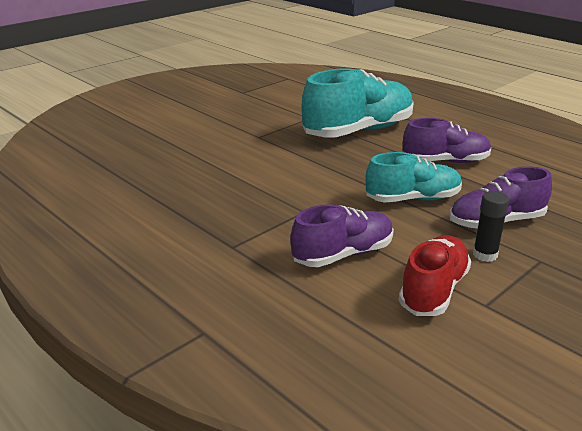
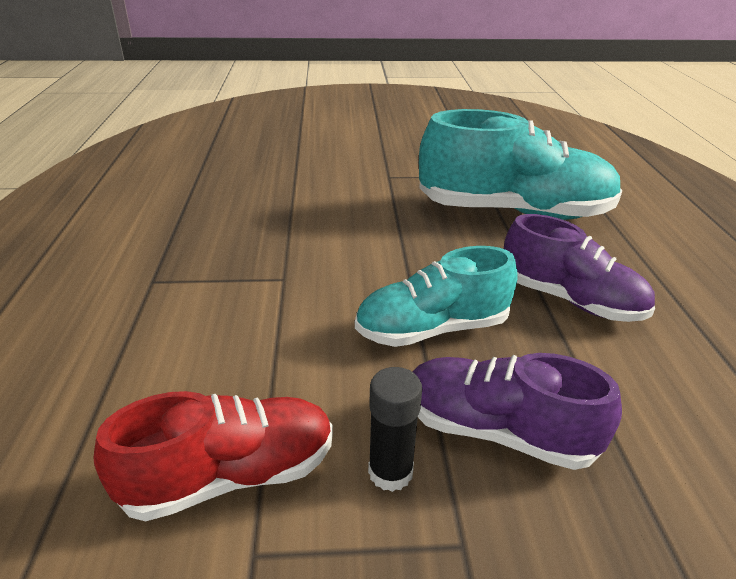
camera: 40 degrees right, 5 degrees up
purple shoe [291,204,394,267] -> none
turquoise shoe [365,152,462,203] -> turquoise shoe turned 135 degrees clockwise [355,246,518,347]

